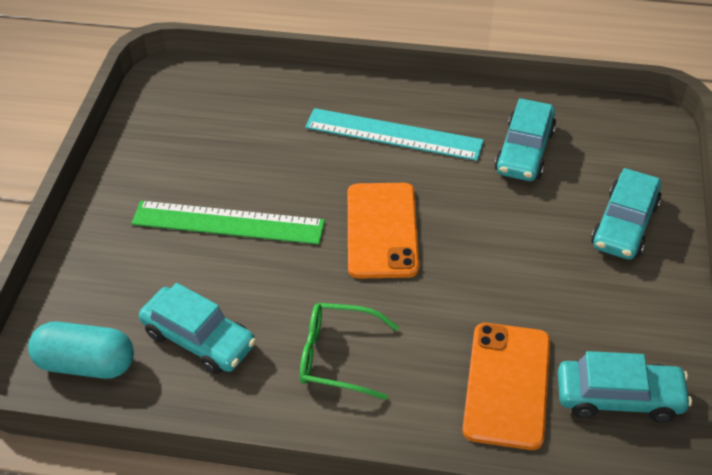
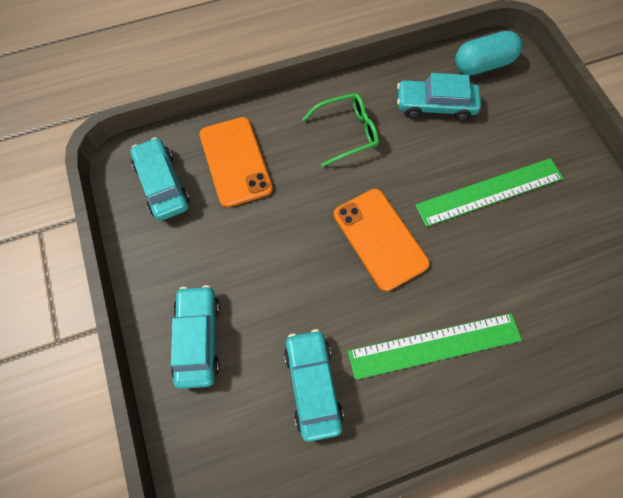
camera: 150 degrees right, 20 degrees up
turquoise ruler [305,108,484,161] -> green ruler [348,313,522,380]
turquoise car [558,351,692,423] -> turquoise car turned 90 degrees clockwise [130,137,190,221]

